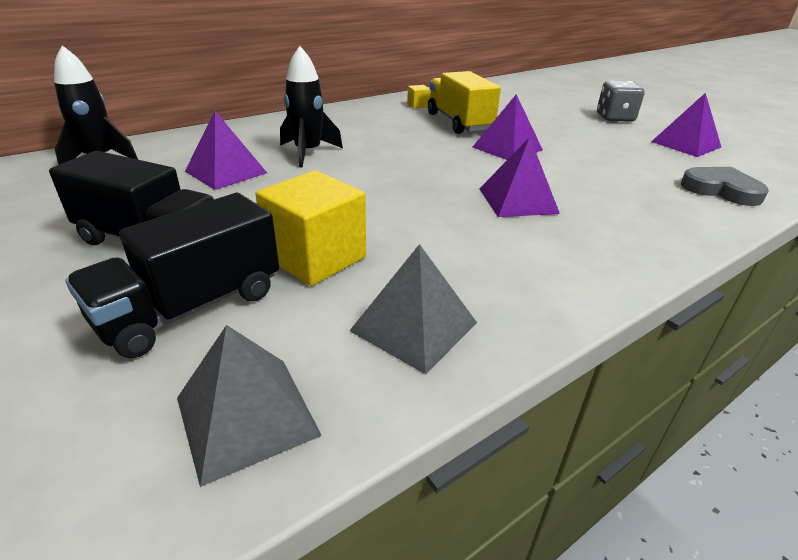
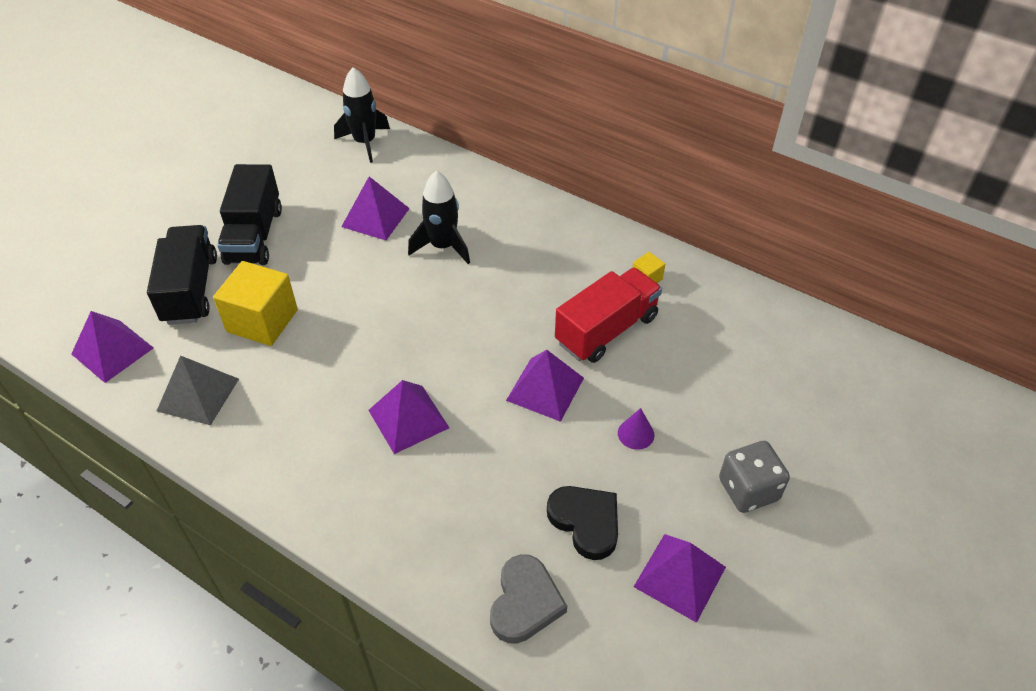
camera: 70 degrees right, 15 degrees up
black truck [66,193,279,358] -> black truck turned 60 degrees clockwise [147,225,217,325]
grey pyramid [177,325,322,487] -> purple pyramid [71,311,153,383]
yellow truck [428,71,501,134] -> red truck [555,267,662,363]
none -> black heart [547,486,618,560]
none -> purple cone [618,408,655,450]

